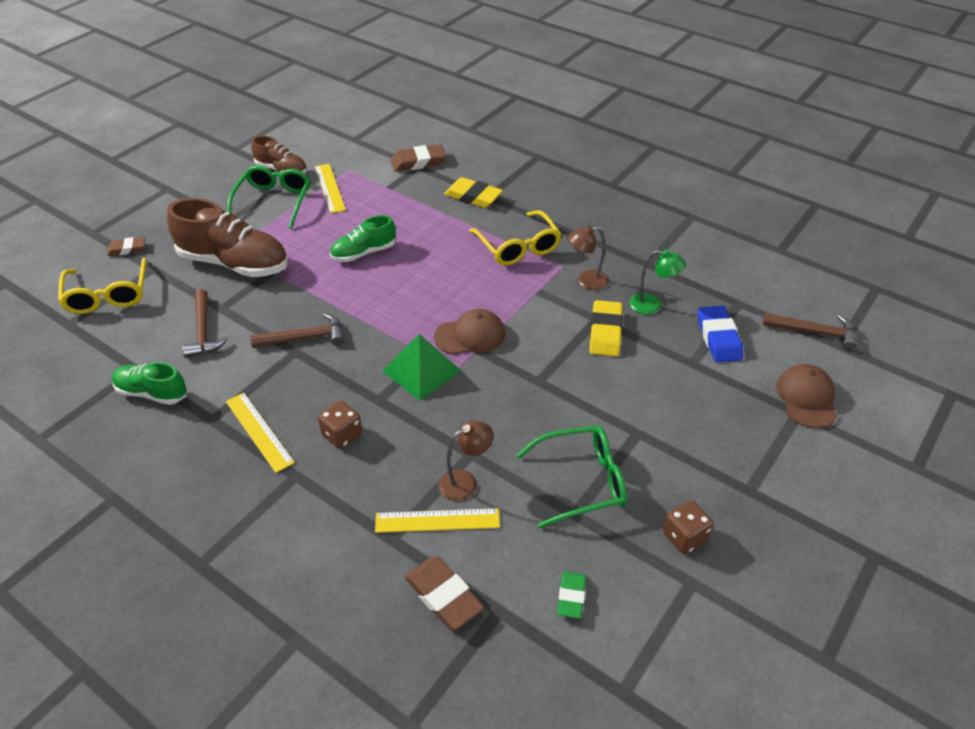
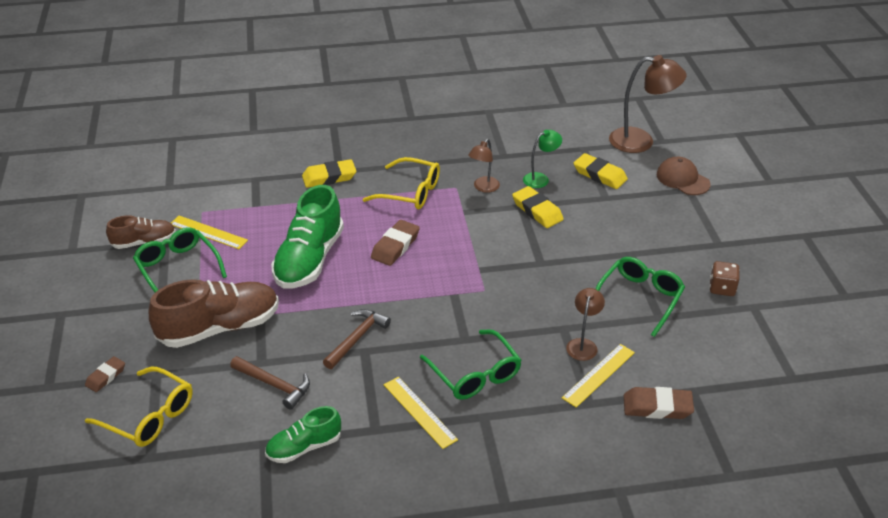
camera: 45 degrees left, 5 degrees down
yellow ruler [226,393,295,473] -> yellow ruler turned 45 degrees clockwise [384,377,458,449]
brown dice [318,400,362,449] -> green glasses [420,329,522,400]
green shoe [330,215,396,262] -> green shoe [271,185,344,289], size x1.77
green pyramid [383,334,461,401] -> none
brown eraser [391,144,446,172] -> brown eraser moved to [371,220,420,266]
brown cap [434,309,506,354] -> none
green eraser [557,571,586,619] -> none
blue eraser [698,306,743,362] -> yellow eraser [574,153,628,189]
brown hammer [762,313,857,351] -> brown lamp [609,55,687,153]

